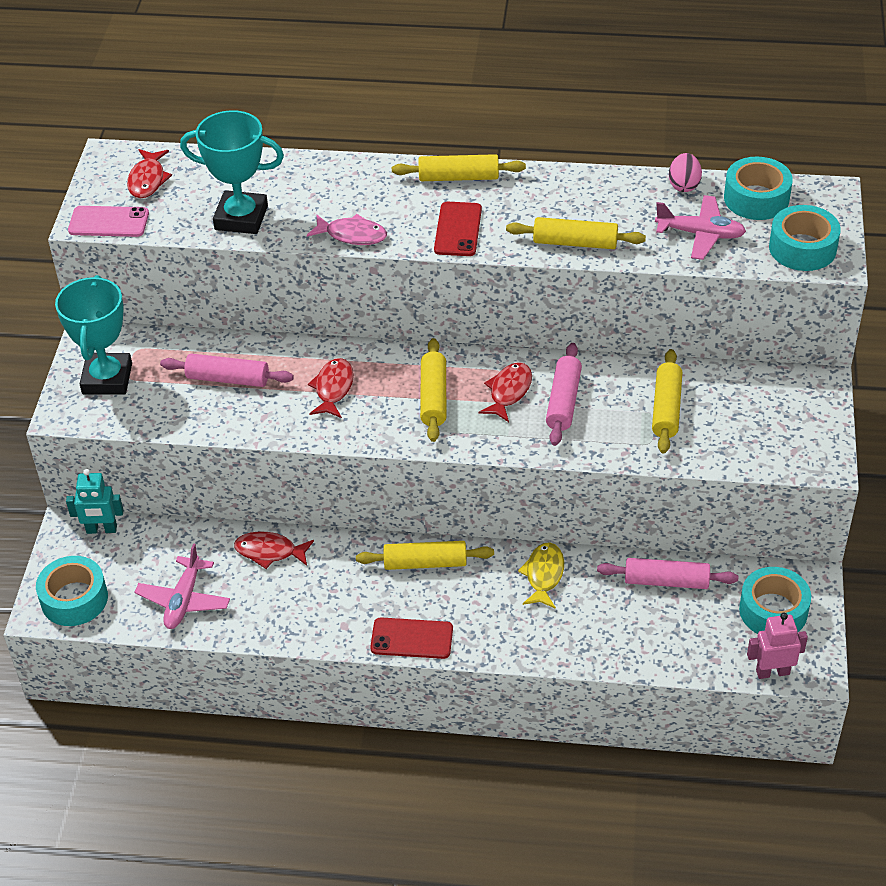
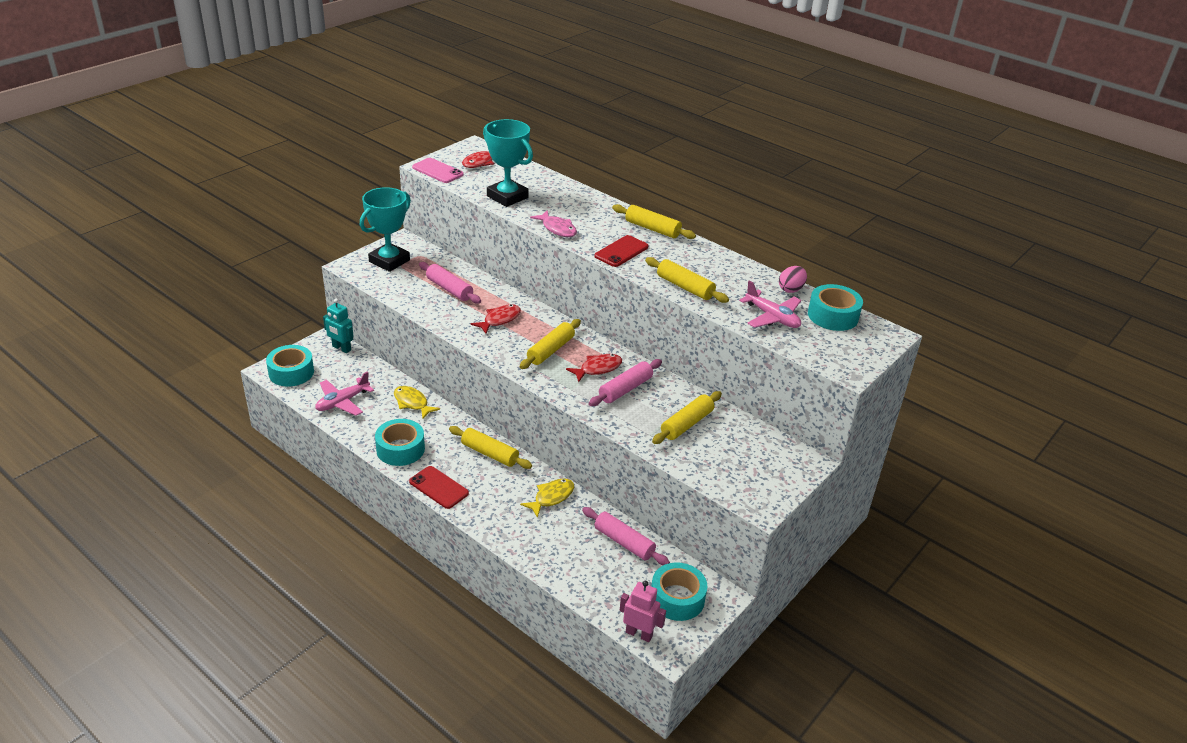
camera: 30 degrees right, 10 degrees down
red fish [234,531,314,569] -> yellow fish [394,386,440,419]
turquoise tape [769,205,841,271] -> turquoise tape moved to [375,419,425,466]

